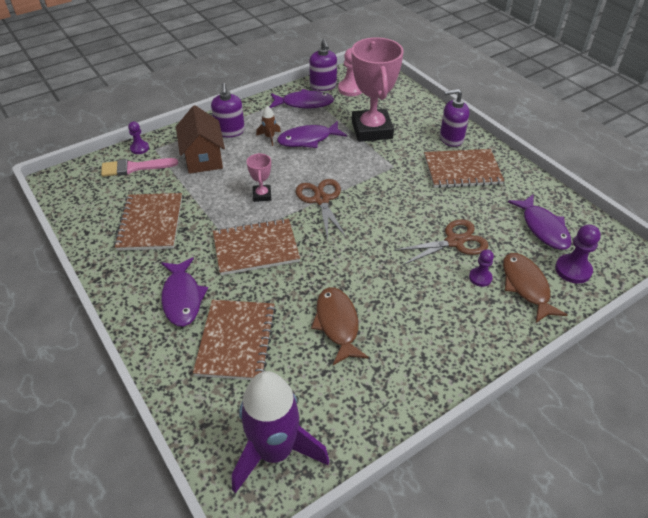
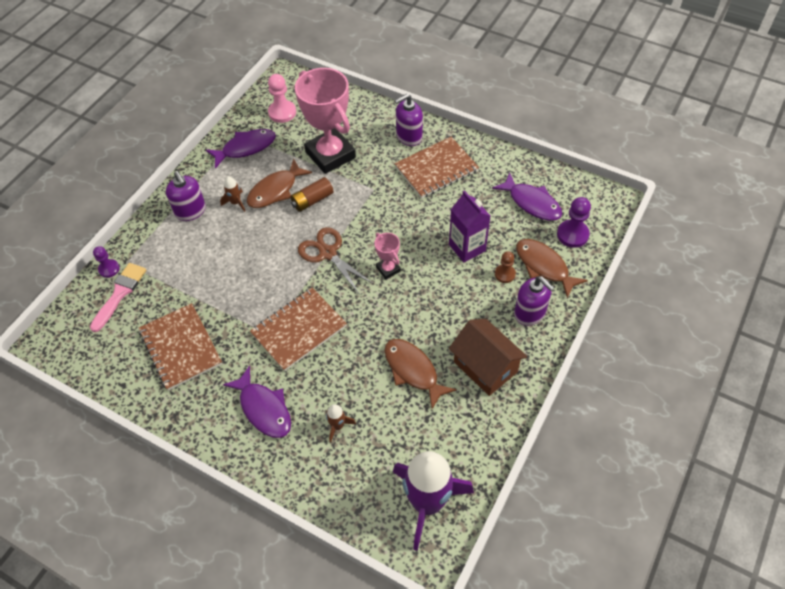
camera: 25 degrees left, 10 degrees up
pink brush [101,158,178,177] -> pink brush turned 150 degrees clockwise [90,263,146,332]
brown house [176,105,225,174] -> brown house moved to [449,319,528,396]
brown notebook [193,300,276,380] -> brown rocket [326,404,356,443]
pink trophy [247,153,271,202] -> pink trophy moved to [374,233,401,280]
purple fish [277,121,347,148] -> brown fish [247,159,312,208]
purple soap dispenser [309,39,337,91] -> purple soap dispenser moved to [514,276,554,326]
brown scissors [394,219,488,265] -> purple carton [449,190,490,262]
purple pawn [469,249,494,287] -> brown pawn [495,251,516,283]
none -> brown battery [291,177,334,212]

